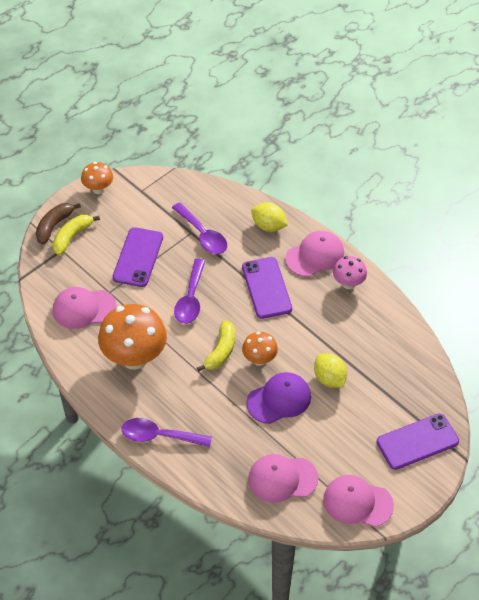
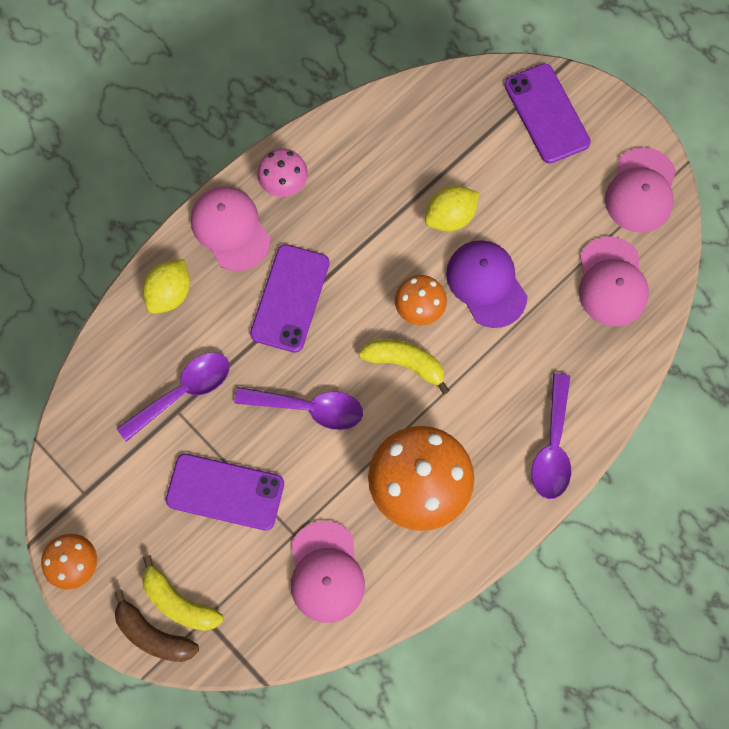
camera: 90 degrees left, 20 degrees up
purple phone [242,257,292,319] -> purple phone turned 60 degrees counterclockwise [250,244,329,353]

